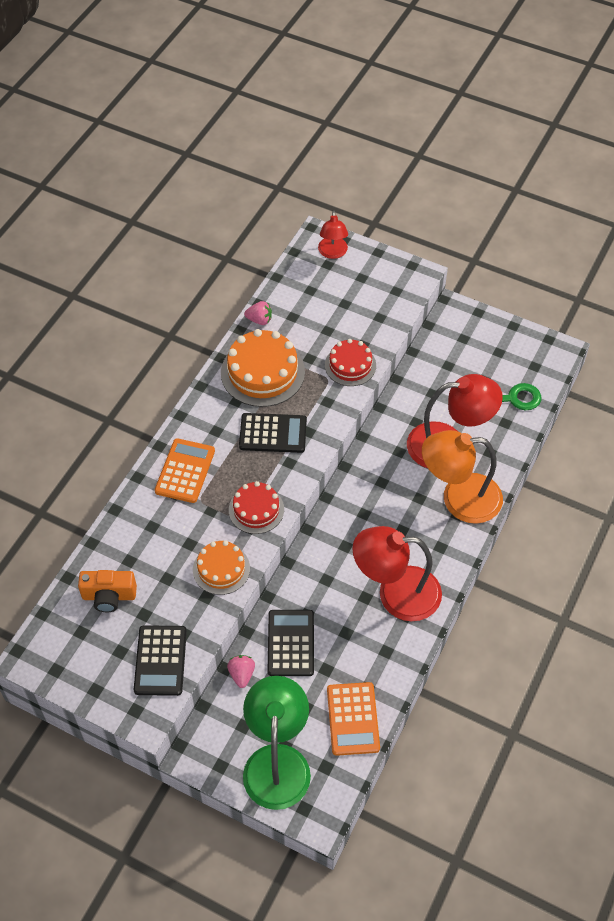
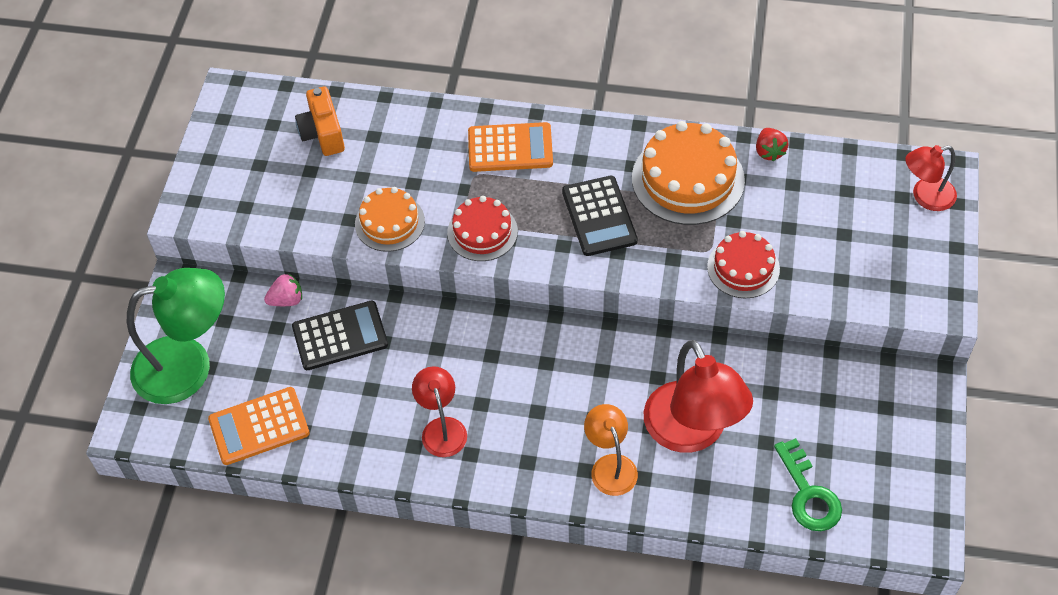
camera: 75 degrees right, 0 degrees up
black calculator [134,625,187,696] -> none
pink strawberry [244,301,272,325] -> red strawberry [756,128,788,162]
red lamp [352,526,442,621] -> red lamp [412,366,467,457], size x0.55
orange lamp [422,430,503,524] -> orange lamp [584,404,638,496], size x0.55

